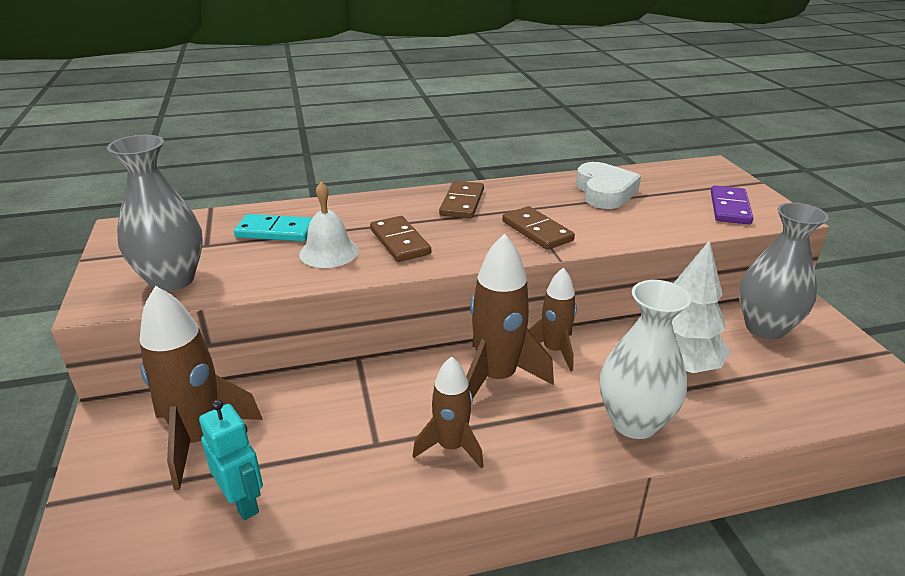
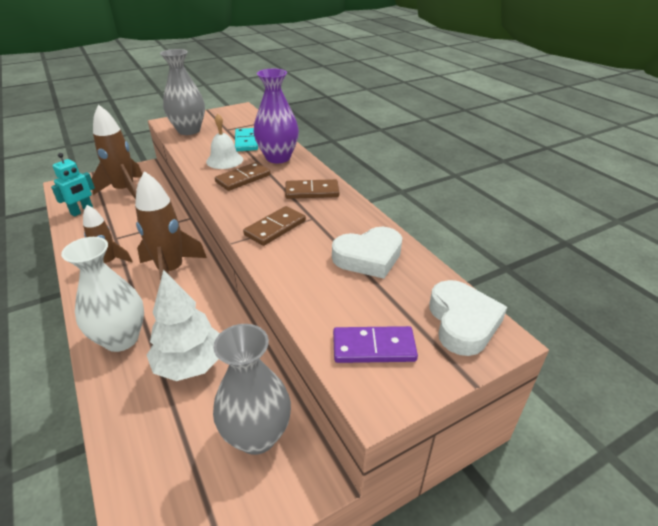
camera: 75 degrees right, 5 degrees up
brown rocket [529,267,577,371] -> none
none -> purple vase [254,69,299,163]
none -> white heart [429,280,507,356]

